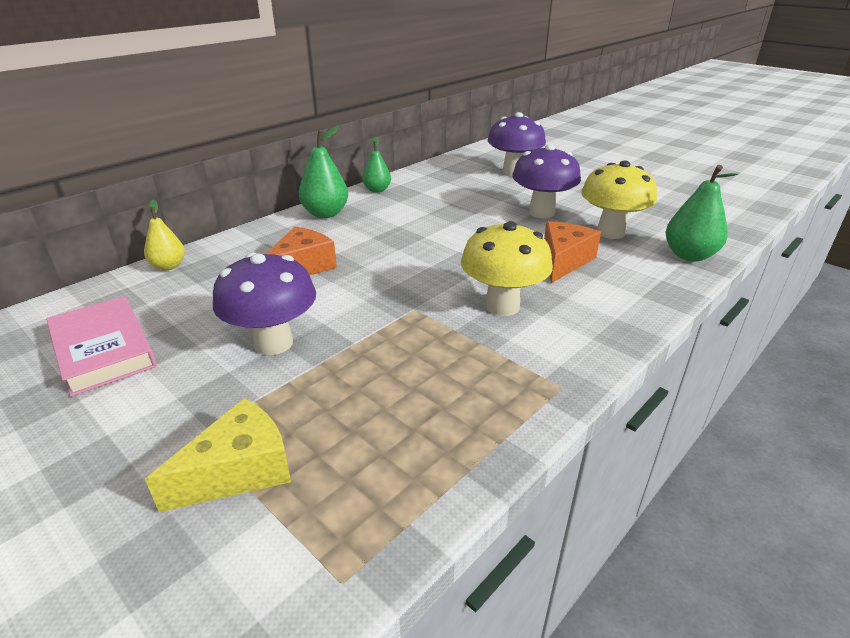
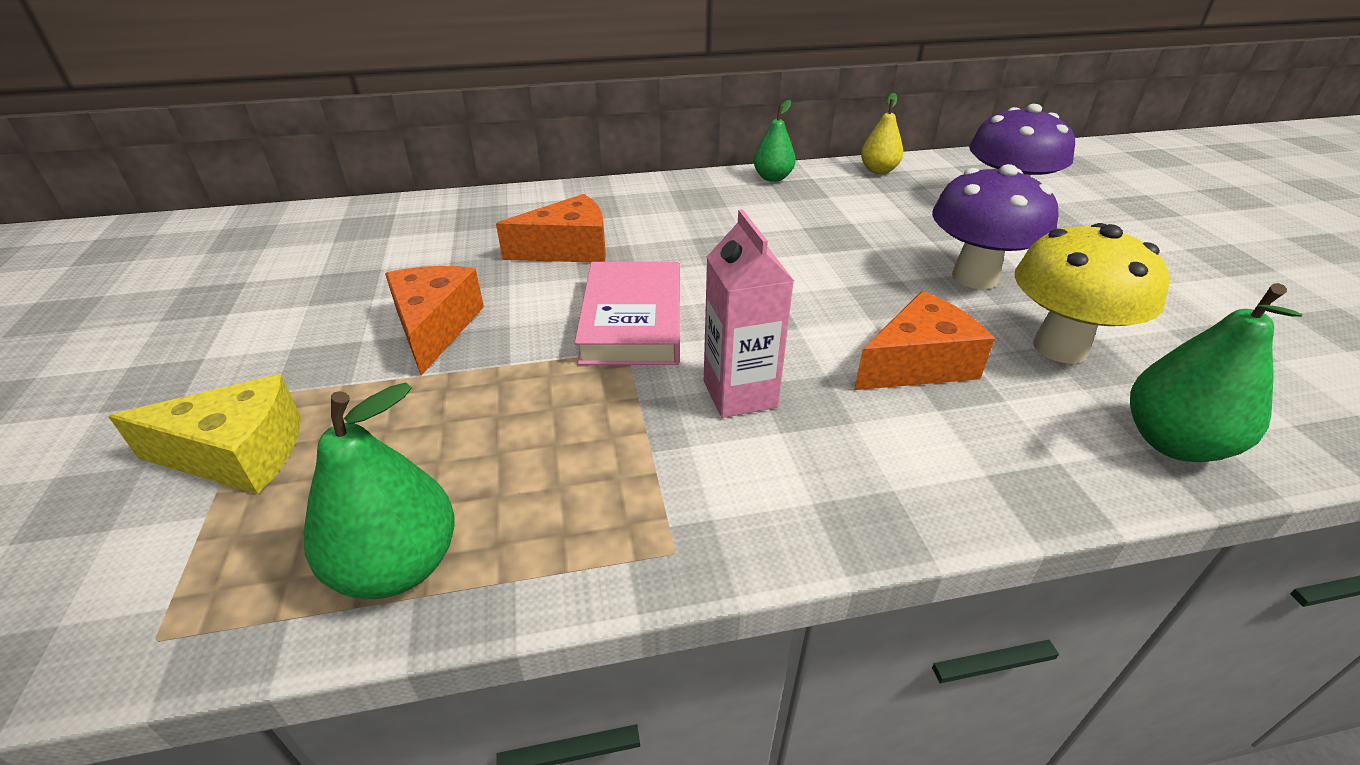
camera: 35 degrees right, 5 degrees up
pink book [46,296,157,397] -> pink book moved to [575,262,680,365]
yellow pear [144,200,185,270] -> yellow pear moved to [861,93,903,174]
purple mushroom [213,253,316,355] -> orange cheese [385,266,484,376]
green pear [299,125,348,218] -> green pear moved to [304,382,455,599]
yellow mushroom [461,221,553,316] -> pink carton [704,209,794,418]

